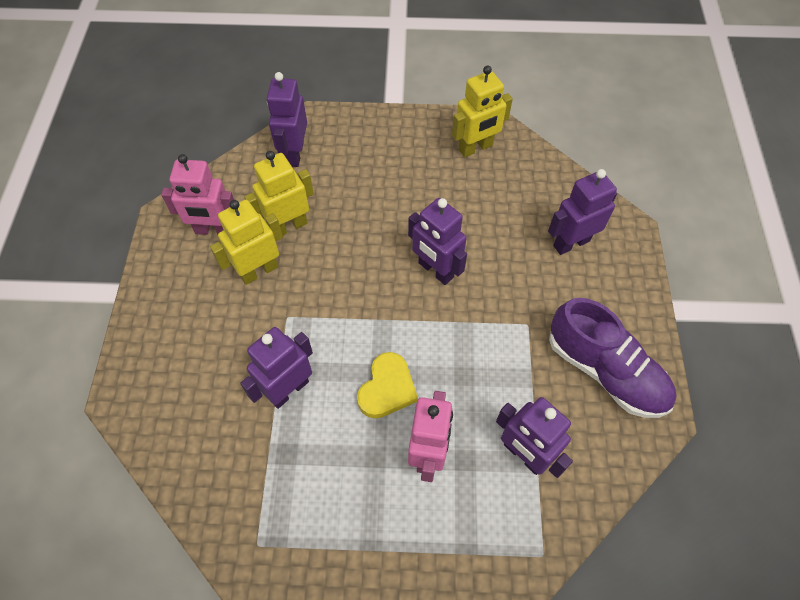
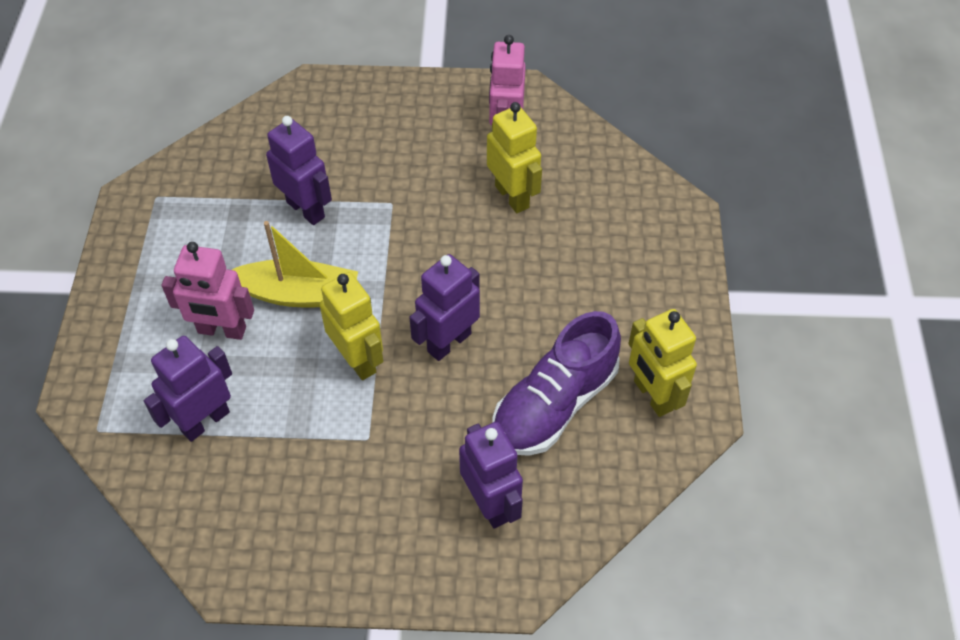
camera: 90 degrees right, 5 degrees down
yellow robot [210,200,283,285] -> yellow robot moved to [319,272,383,380]
purple robot [267,72,307,167] -> none
yellow heart [357,352,418,419] -> yellow boat [232,221,358,307]
purple shoe [549,298,676,418] -> purple shoe moved to [492,311,621,456]

